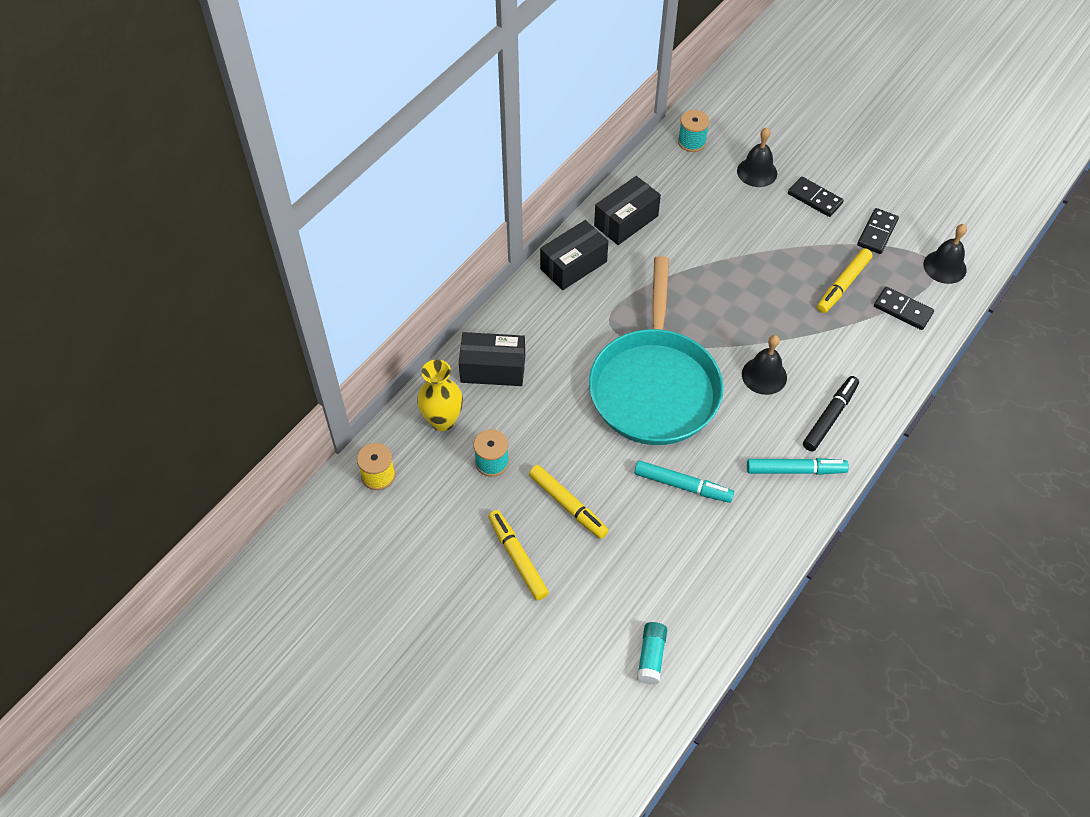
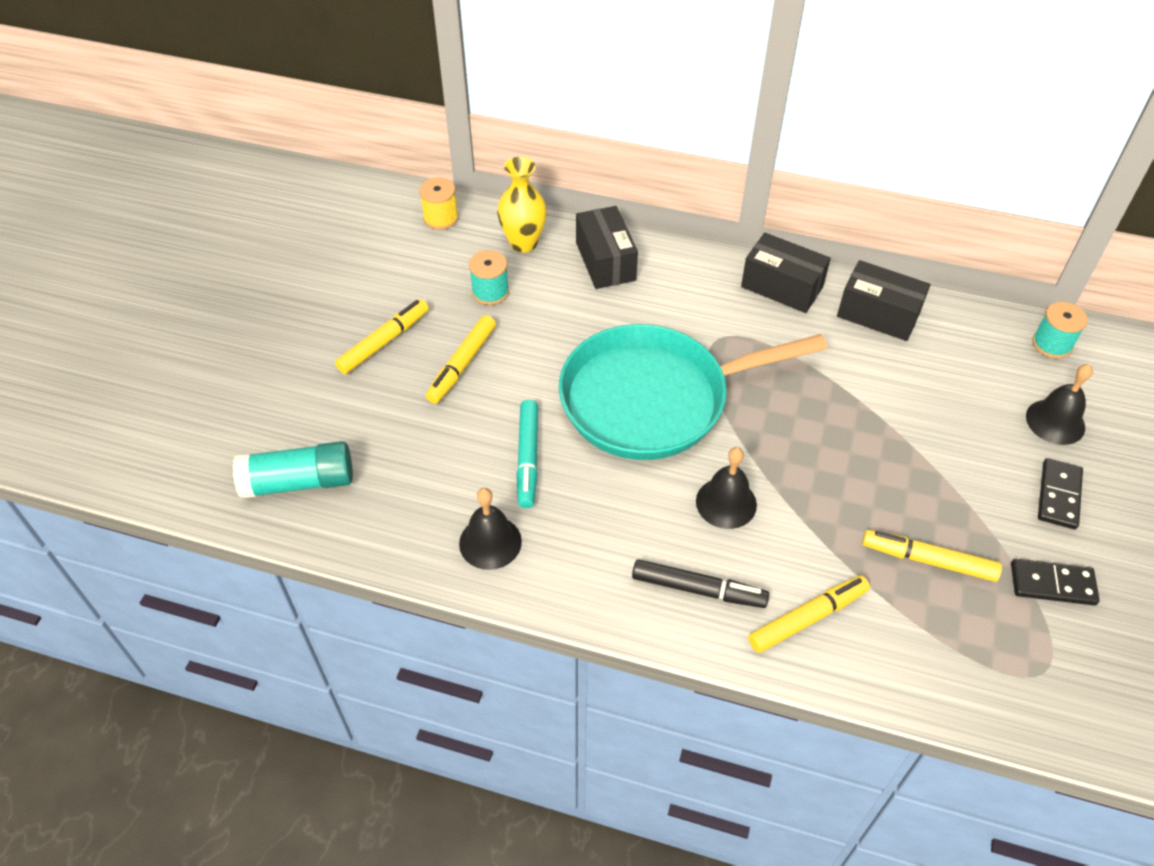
camera: 70 degrees right, 5 degrees down
turquoise glue stick [637,622,667,685] -> turquoise glue stick [233,441,353,499], size x1.63
turquoise marker [747,458,849,475] -> none
black domino [874,287,934,330] -> none
black bell [923,224,967,284] -> black bell moved to [459,488,522,570]
none -> yellow marker [748,576,870,653]

